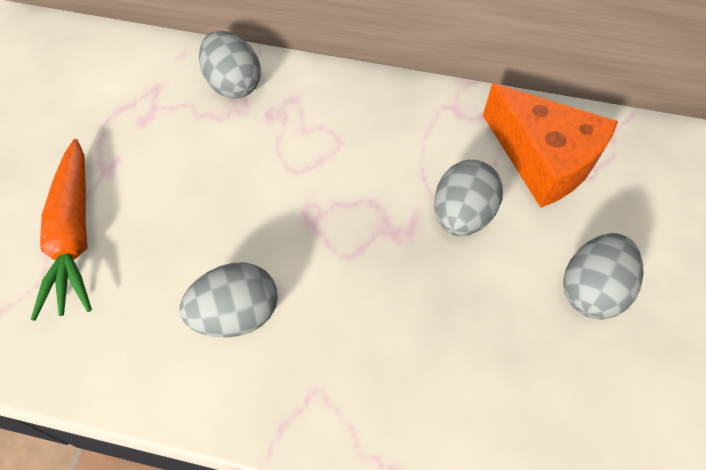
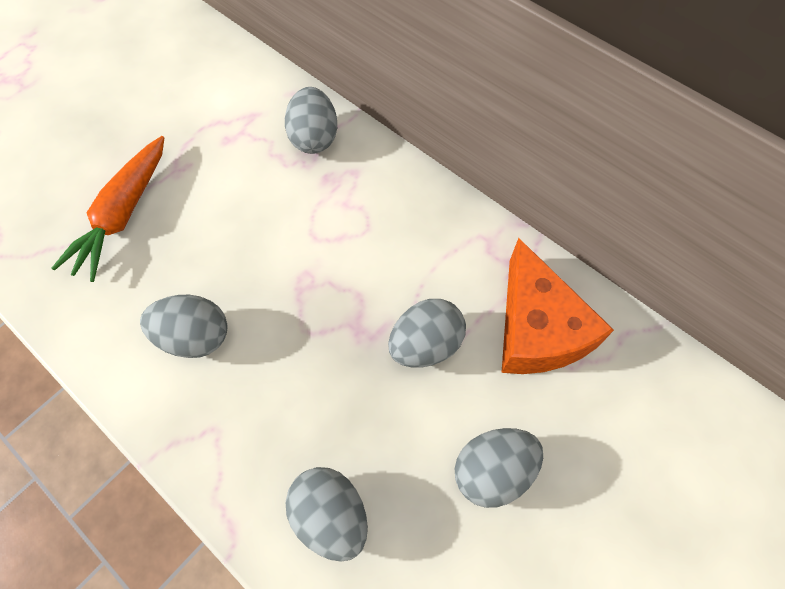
camera: 30 degrees right, 5 degrees up
none -> grey egg [286,467,368,562]

